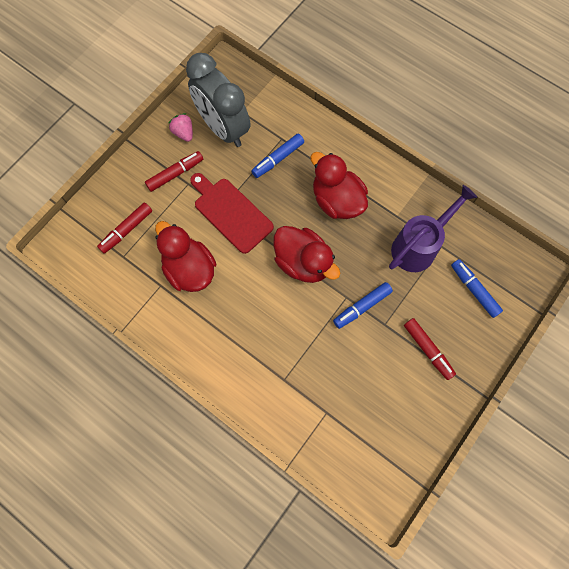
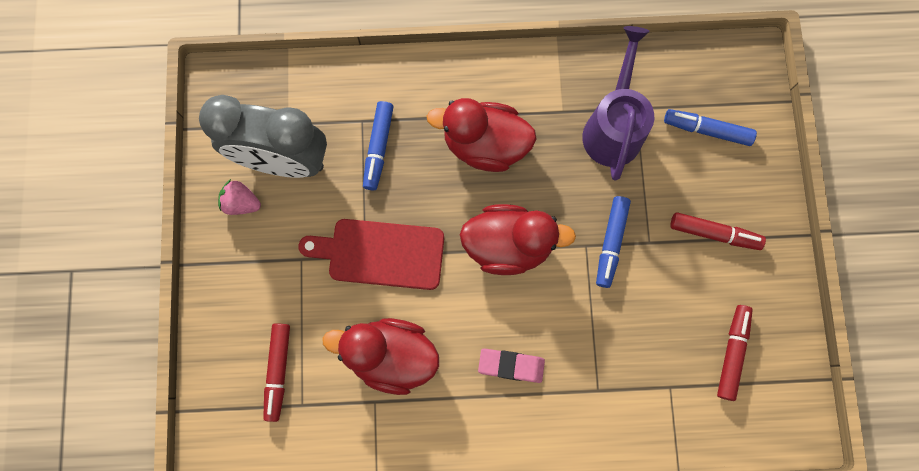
camera: 40 degrees left, 5 degrees up
red marker [145,151,203,192] -> red marker moved to [717,305,753,401]
none -> pink eraser [478,348,545,383]

